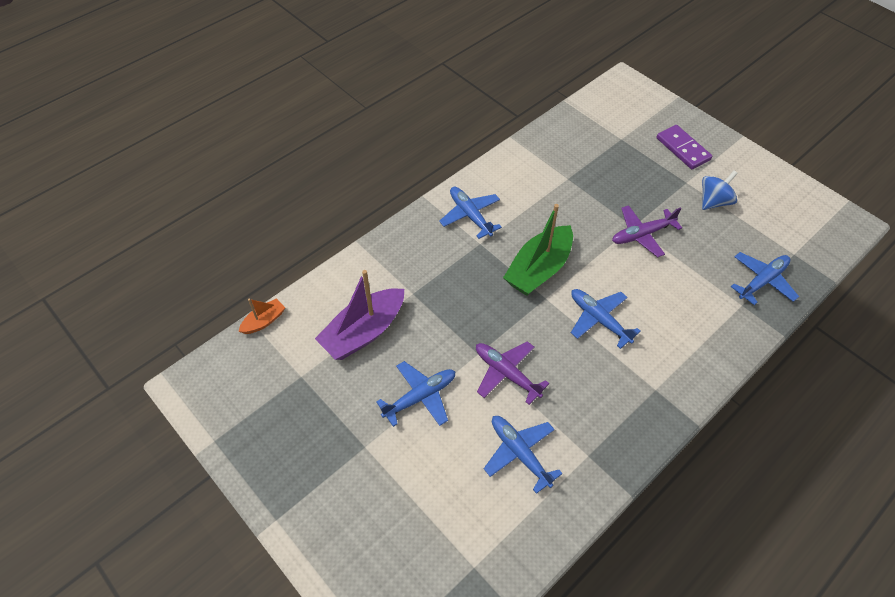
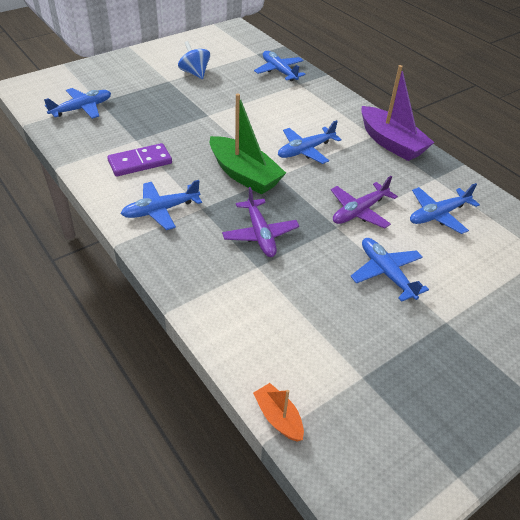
camera: 85 degrees left, 10 degrees down
purple boat [315,270,404,360] -> purple boat moved to [361,65,435,161]
purple plane [612,205,682,257] -> purple plane moved to [222,187,299,257]
purple domino [656,125,712,169] -> purple domino moved to [107,143,172,177]
none -> blue plane [44,88,111,119]

